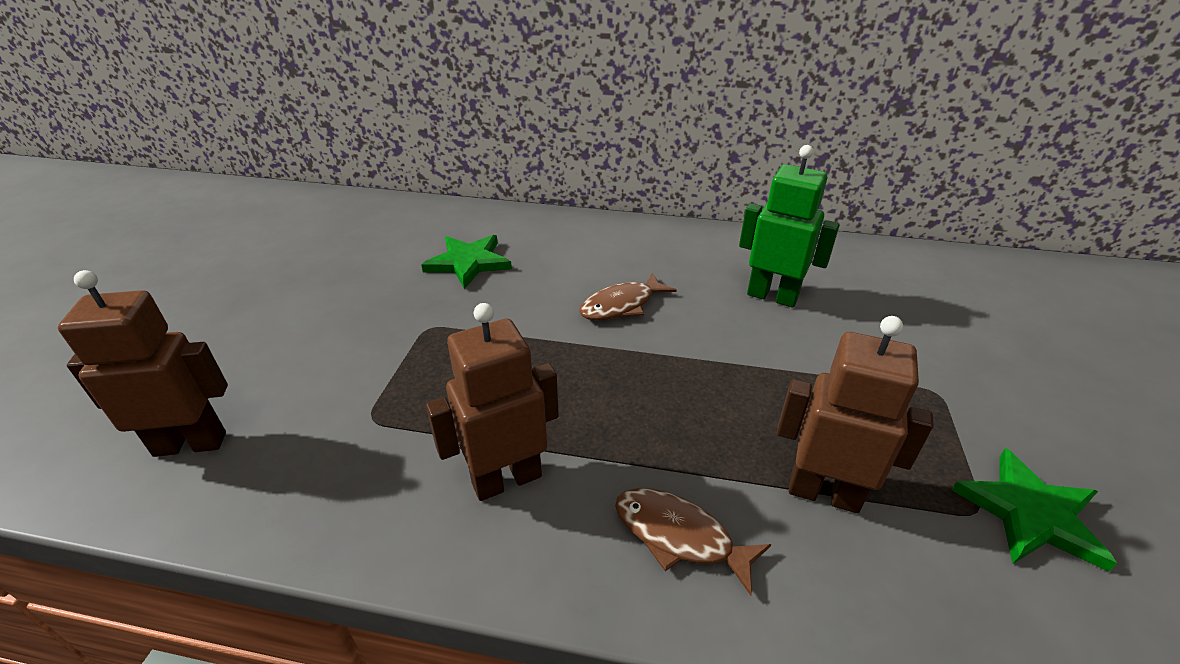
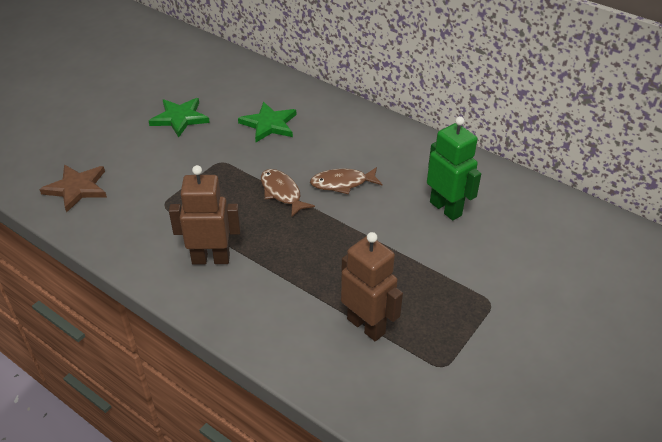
camera: 25 degrees right, 5 degrees up
brown robot [58,270,228,457] -> brown star [39,165,107,213]
brown fish [615,488,771,596] -> brown fish moved to [261,169,315,218]
green star [952,448,1117,572] -> green star moved to [149,98,210,138]

